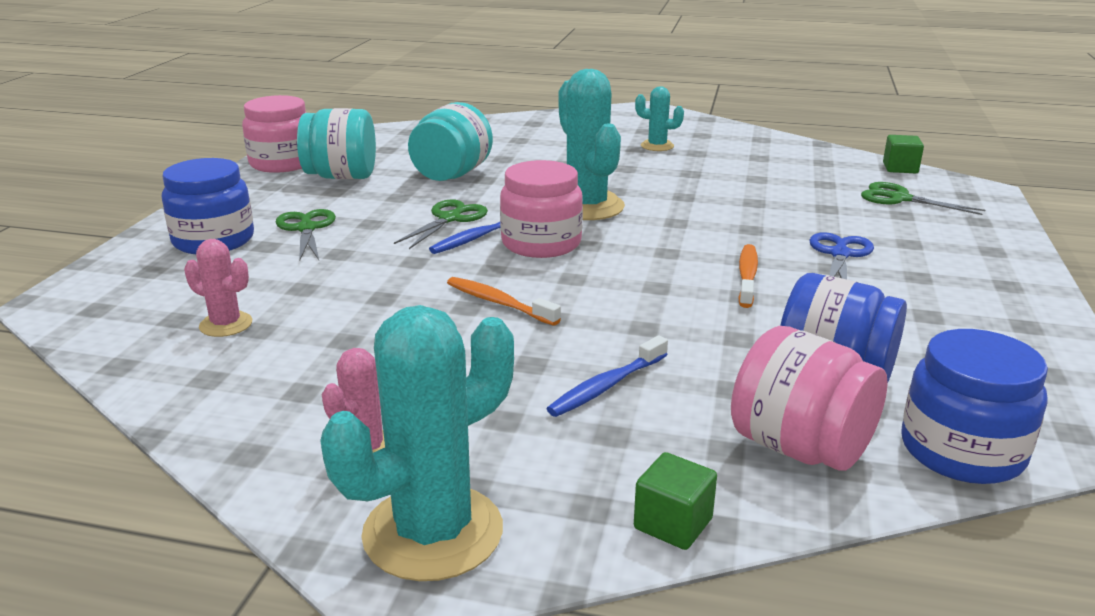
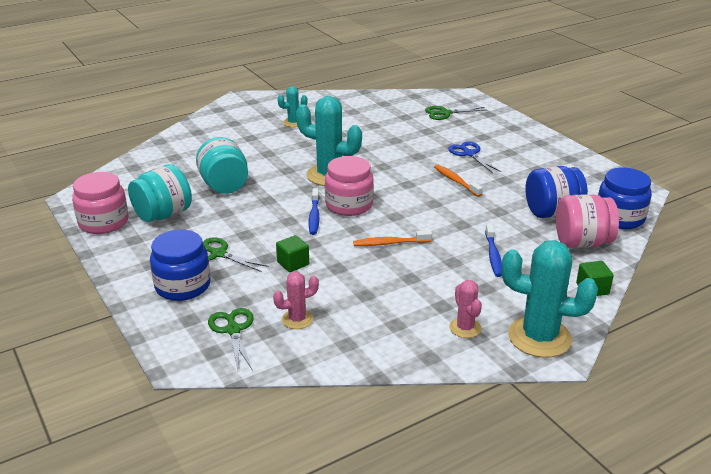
camera: 45 degrees left, 5 degrees up
turquoise cactus [320,305,514,581] -> turquoise cactus turned 75 degrees counterclockwise [501,240,598,358]
green scissors [394,199,488,249] -> green scissors moved to [208,308,253,370]
green cube [883,135,924,173] -> green cube moved to [276,235,309,272]

